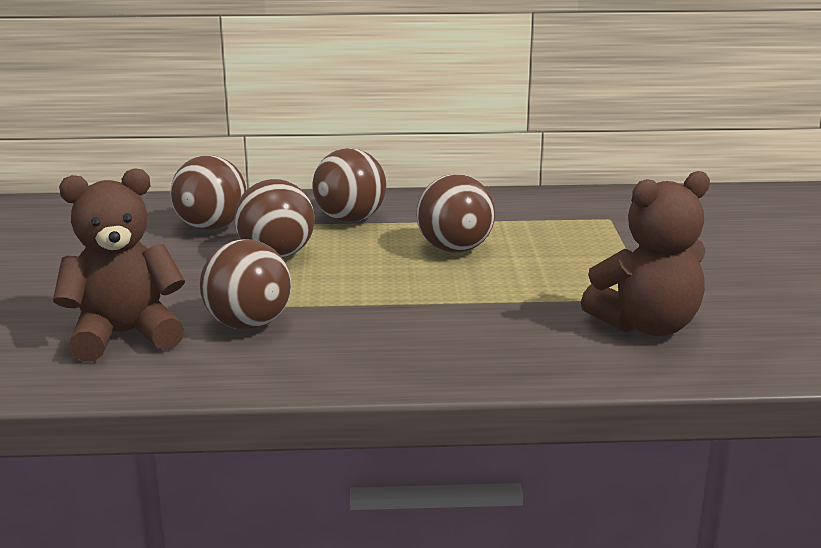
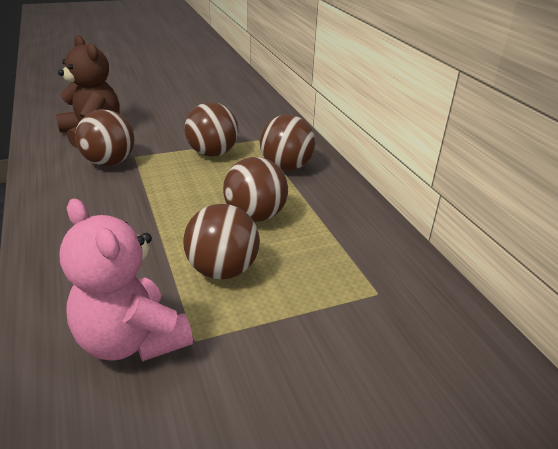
camera: 70 degrees right, 10 degrees up
brown ball [170,155,246,231] -> brown ball moved to [183,204,260,280]
brown teddy bear [581,171,710,336] -> pink teddy bear [59,198,193,362]

